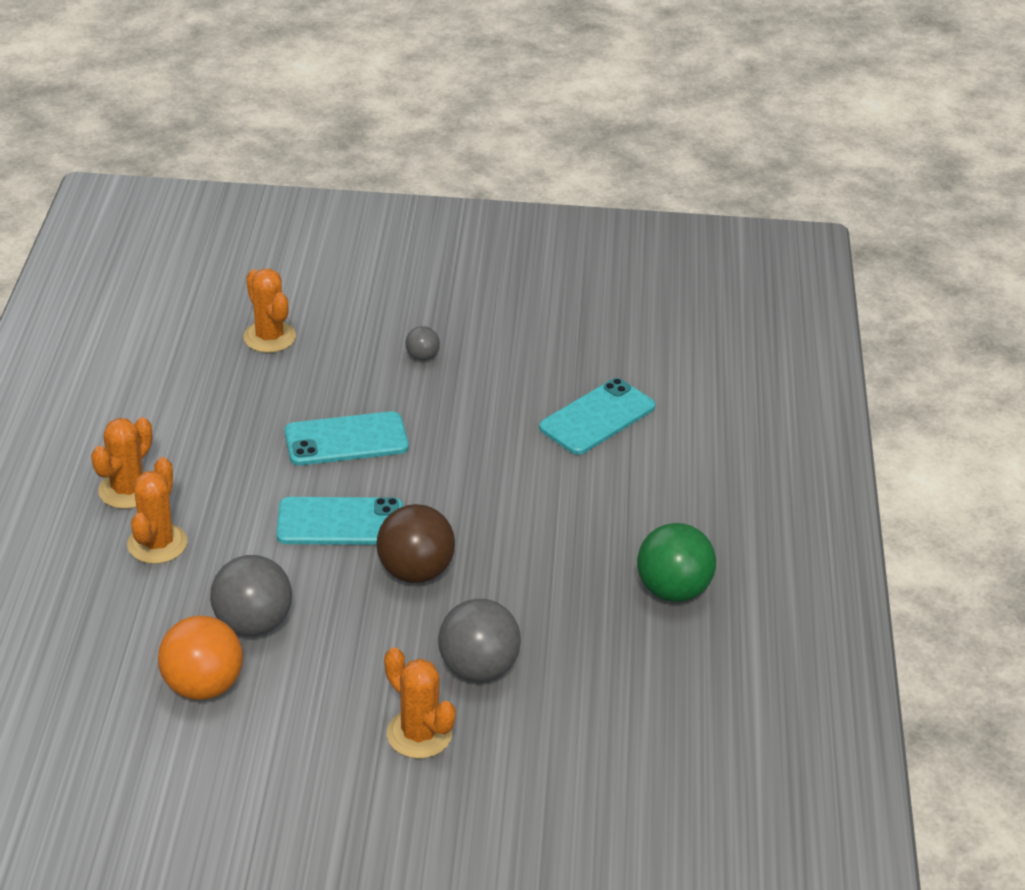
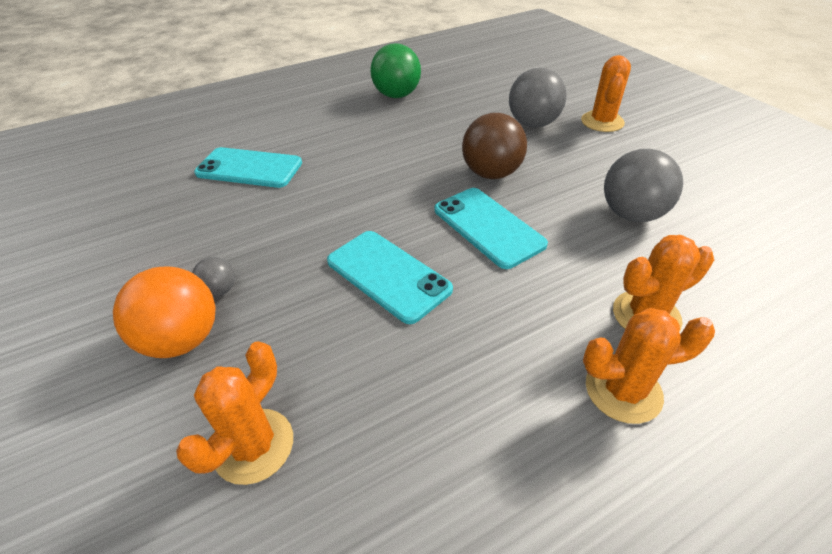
camera: 120 degrees left, 5 degrees up
orange ball [158,616,243,700] -> orange ball moved to [113,267,216,358]

